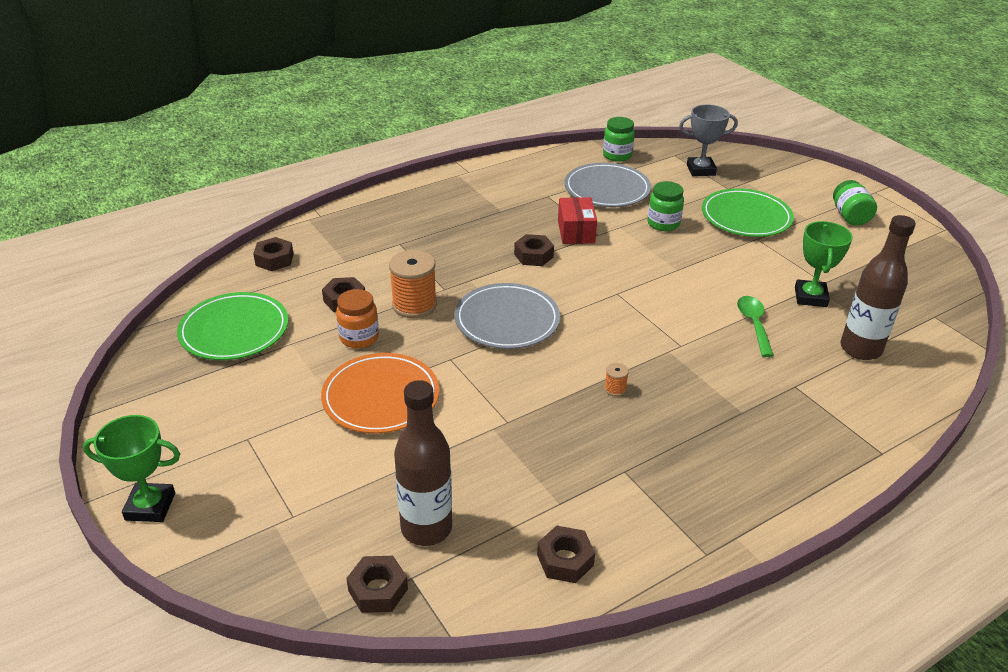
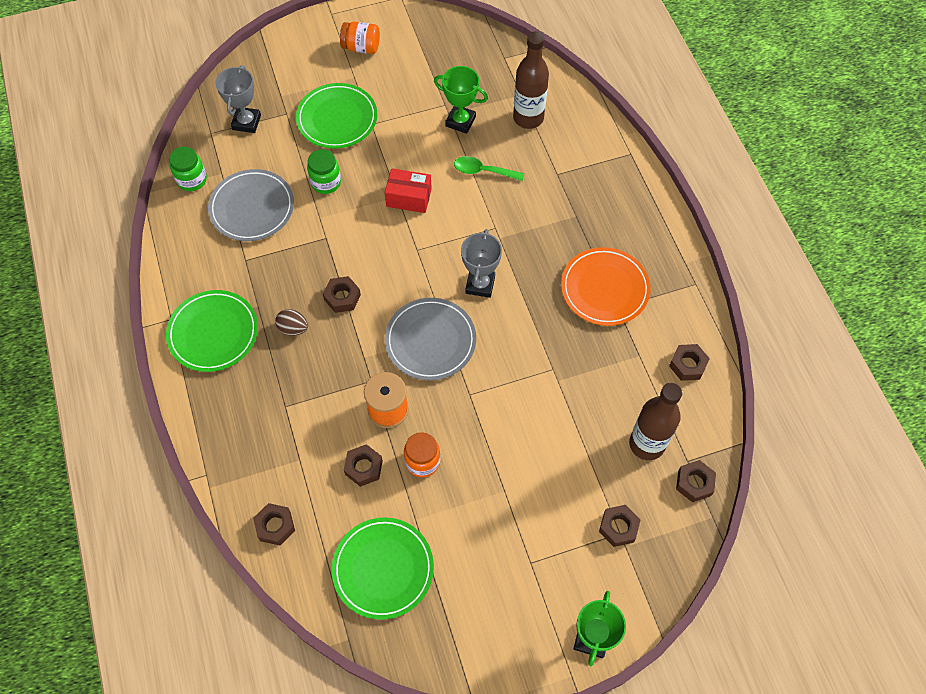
camera: 75 degrees left, 25 degrees up
orange plate [321,353,439,434] -> orange plate moved to [561,247,651,326]
red box [558,197,597,244] -> red box moved to [385,168,432,213]
orange spool [604,363,629,396] -> none
green jar [833,180,877,226] -> orange jar [340,22,380,54]
none -> green plate [166,290,258,372]
none -> brown egg [275,309,308,336]
none -> grey trophy [461,229,502,298]
none -> brown nut [599,505,641,547]

